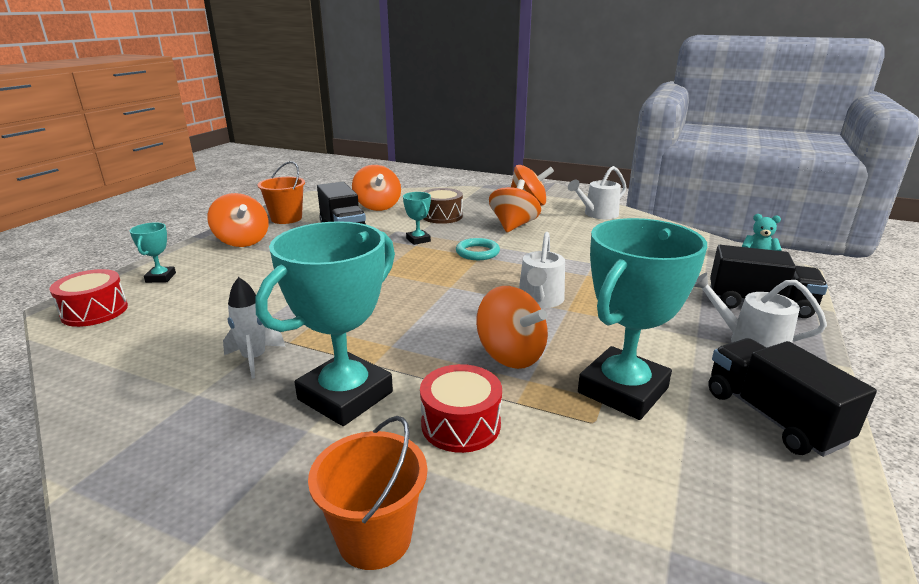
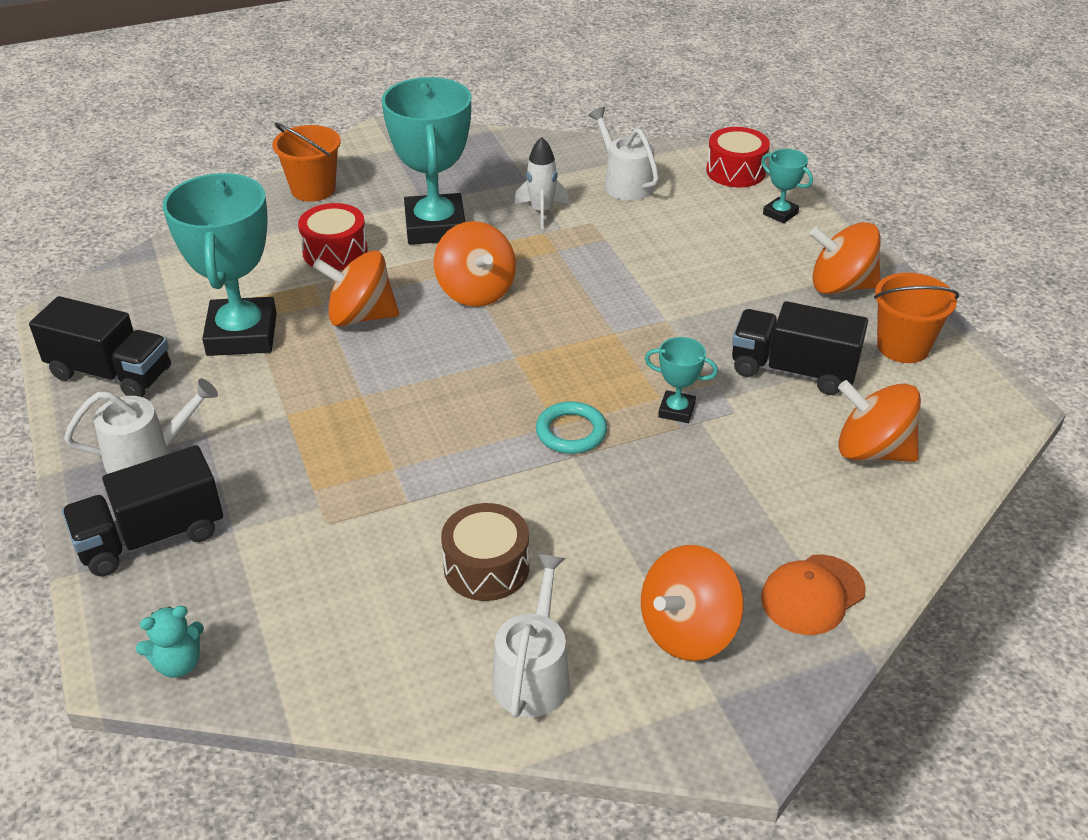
camera: 135 degrees right, 15 degrees up
brown drum [424,188,463,224] -> brown drum moved to [441,503,529,601]
orange spinning top [489,179,541,232] -> orange spinning top moved to [434,221,516,307]
white watering can [519,232,565,308] -> white watering can moved to [588,107,659,201]
none -> orange cap [761,555,866,635]

